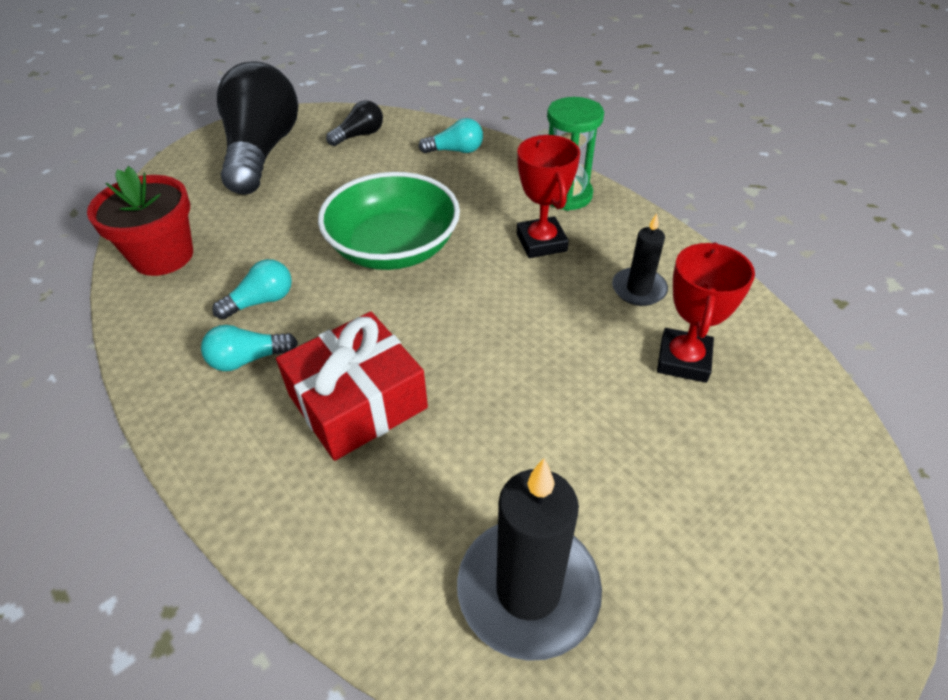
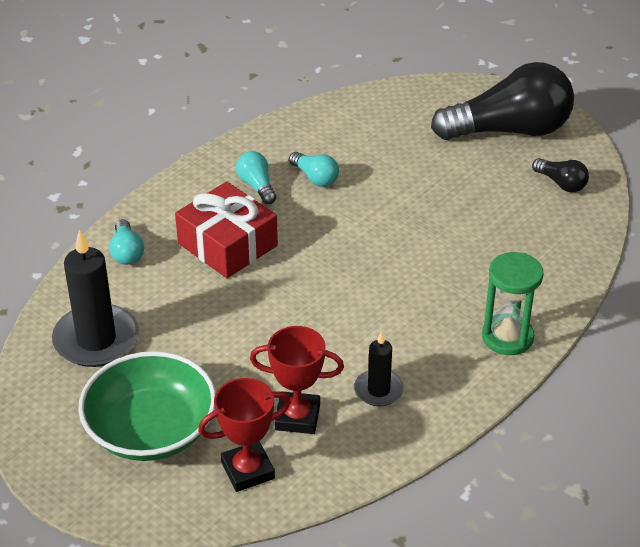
camera: 80 degrees right, 5 degrees down
red flower pot [87,166,193,276] -> none
green bowl [318,172,460,270] -> green bowl moved to [78,351,216,461]
turquoise light bulb [418,118,483,153] -> turquoise light bulb moved to [109,219,144,265]
red trophy [517,135,580,258] -> red trophy moved to [198,378,291,492]

